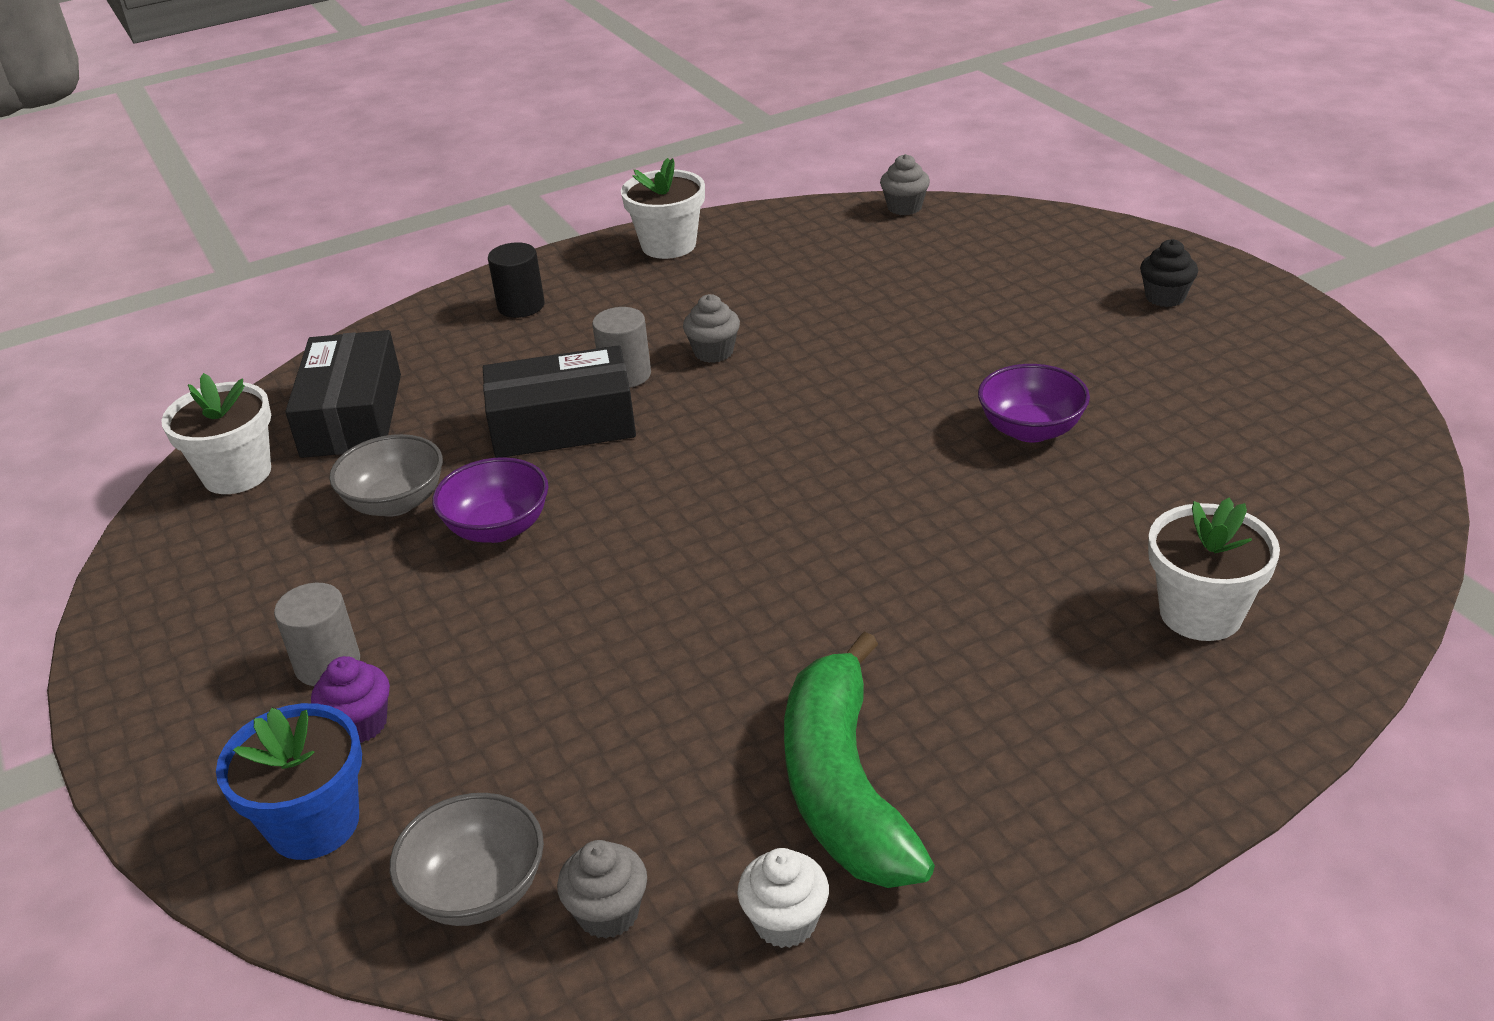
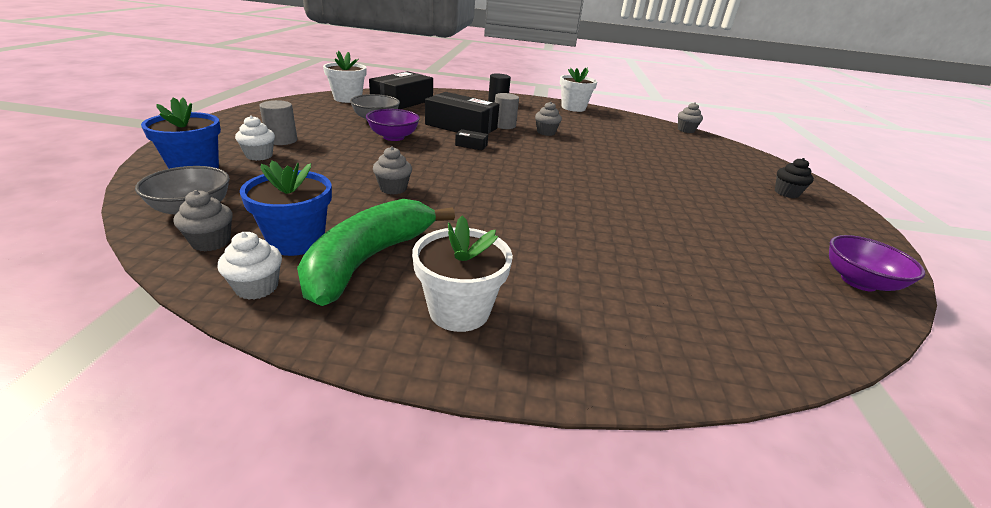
camera: 30 degrees right, 5 degrees down
purple cupcake [311,656,390,743] -> white cupcake [235,115,275,161]
purple bowl [978,364,1090,443] -> purple bowl moved to [829,235,925,291]
white flower pot [1148,497,1280,641] -> white flower pot moved to [412,216,513,332]
none -> blue flower pot [240,160,332,256]
none -> grey cupcake [373,146,412,195]
none -> black box [455,129,488,151]

